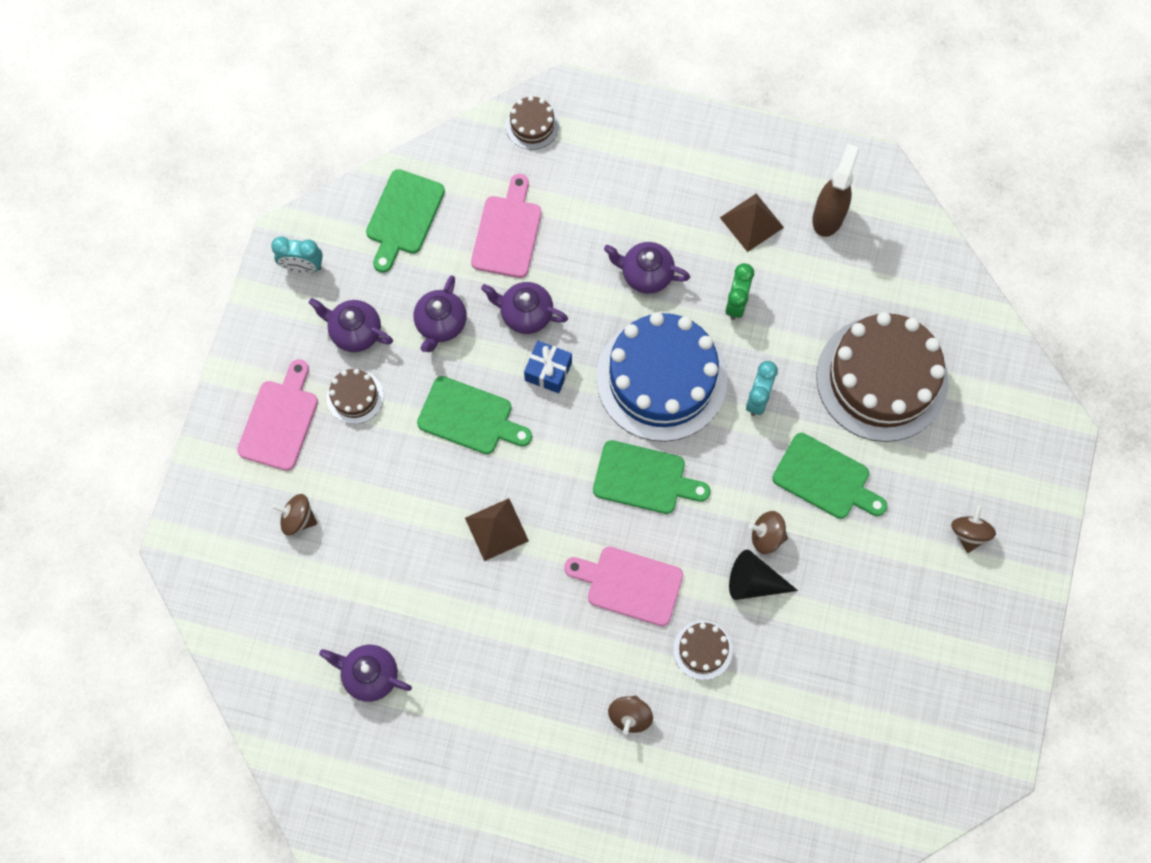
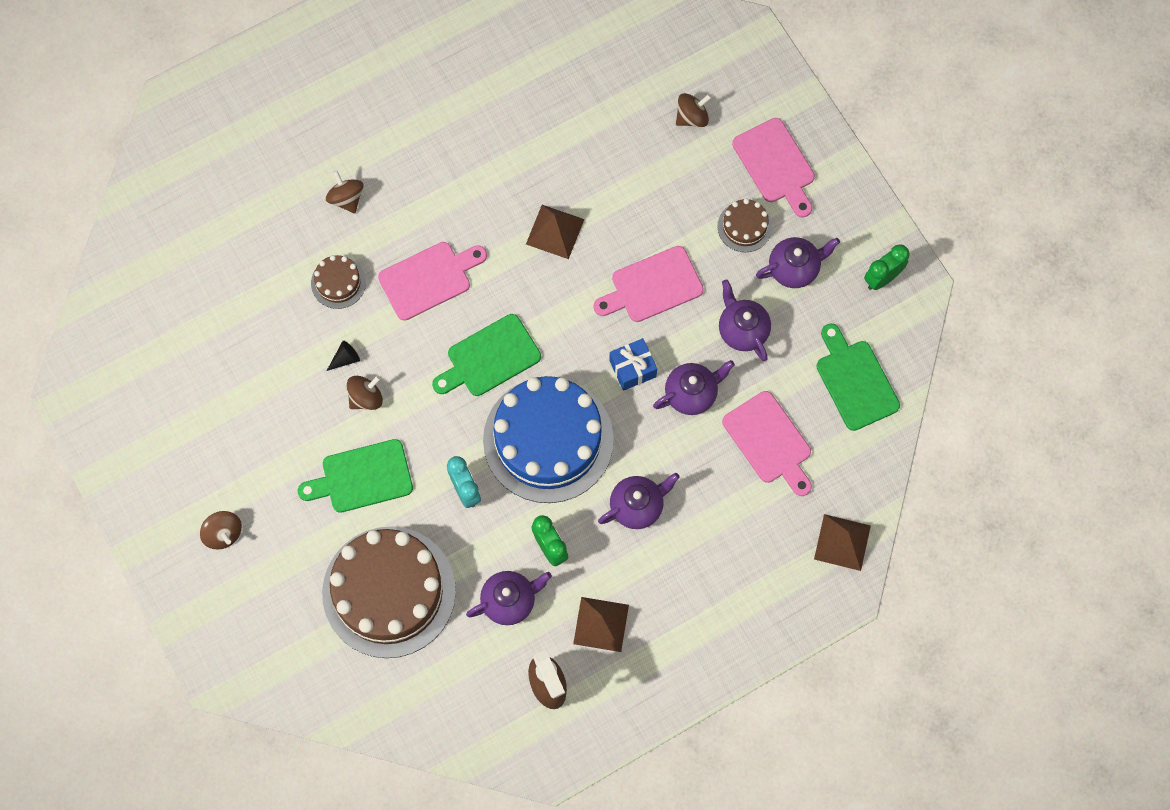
camera: 135 degrees right, 0 degrees up
turquoise clock [271,236,323,273] -> green clock [864,244,909,290]
purple teapot [319,645,412,702] -> purple teapot moved to [466,571,552,625]
green cutting board [417,376,532,454] -> pink cutting board [593,246,704,322]
brown cake [505,96,559,150] -> brown pyramid [814,514,871,571]
black cone [729,550,798,600] -> black cone [327,341,360,371], size x0.54

